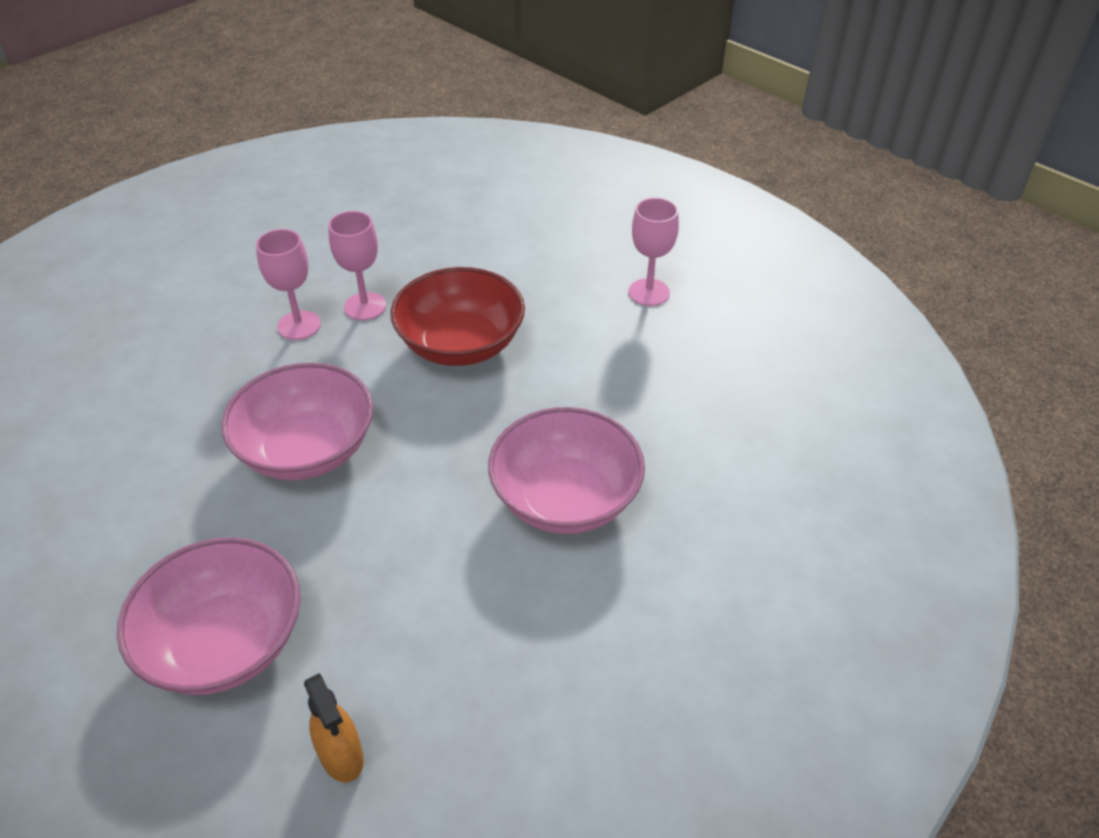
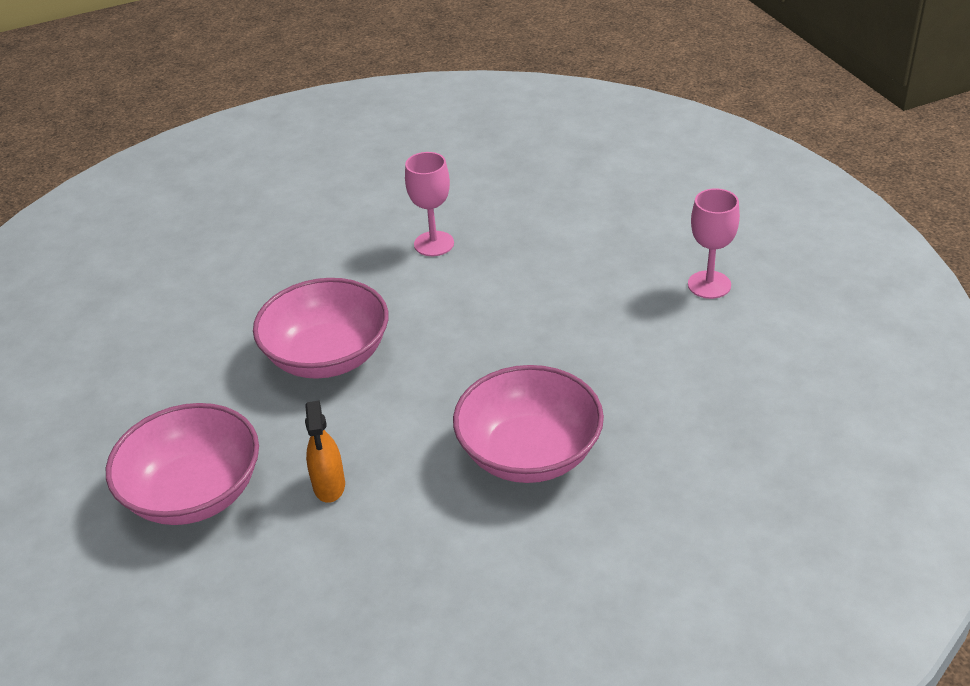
camera: 25 degrees right, 5 degrees down
pink goblet [256,229,321,340] -> none
orange spray bottle [304,673,364,783] -> orange spray bottle moved to [305,401,345,503]
red bowl [391,267,525,366] -> none

